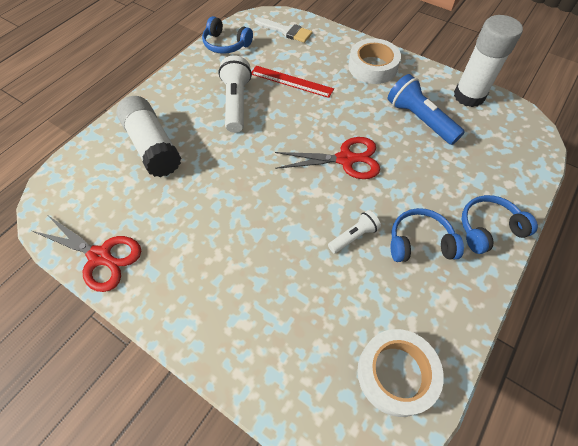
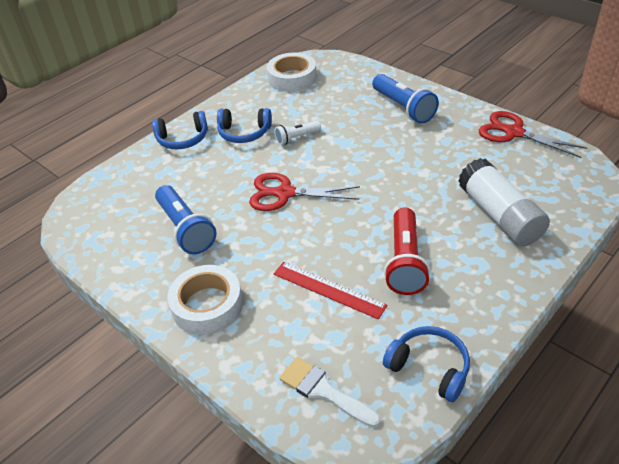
camera: 170 degrees left, 15 degrees down
white flashlight [218,55,252,133] -> red flashlight [384,207,430,295]
white glue stick [454,15,523,107] -> none
none -> blue flashlight [372,74,439,123]

